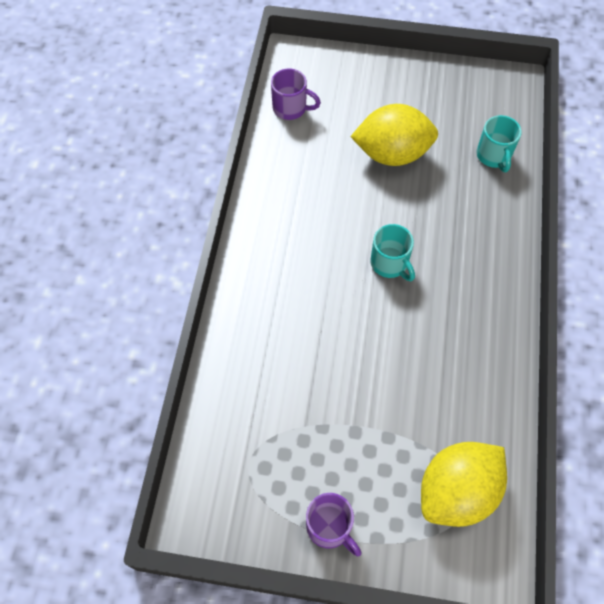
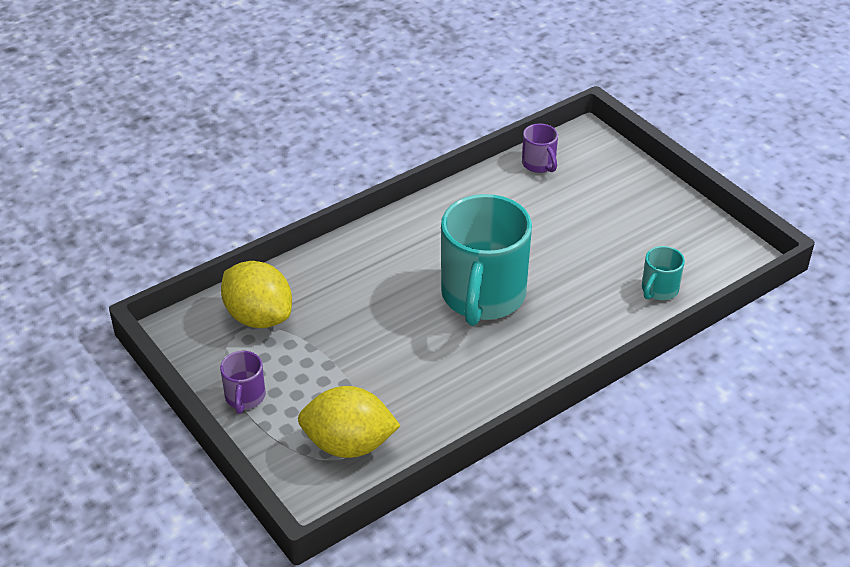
camera: 45 degrees right, 20 degrees down
yellow lemon [350,104,438,166] -> yellow lemon moved to [221,261,292,328]
turquoise mug [370,224,415,281] -> turquoise mug [441,194,532,326], size x2.27

